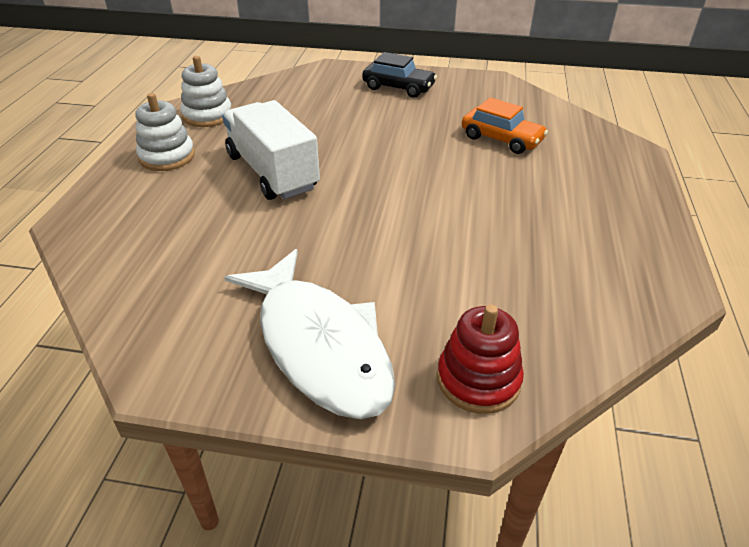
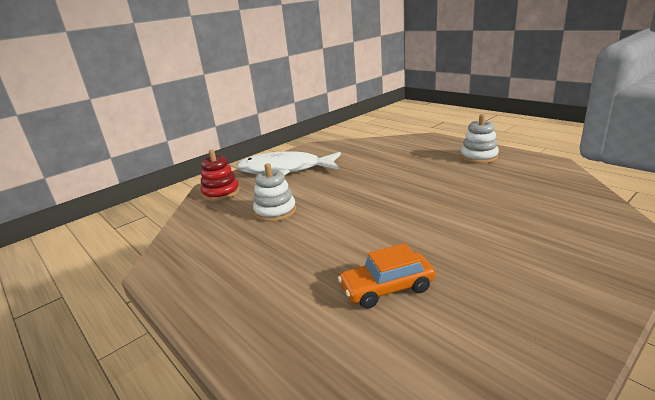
camera: 130 degrees right, 15 degrees down
white stacking toy [181,56,232,127] -> white stacking toy moved to [253,163,296,222]
white truck [222,100,320,200] -> none
black car [362,52,437,98] -> none

